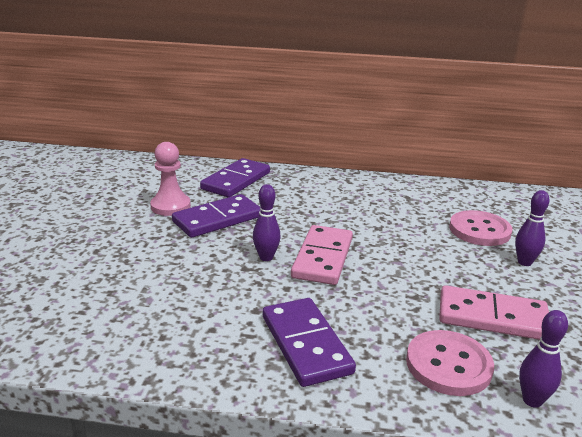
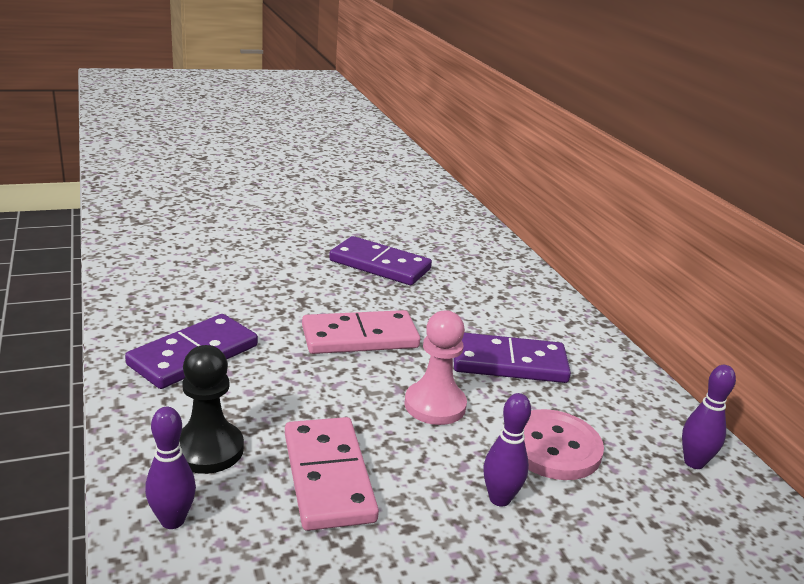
camera: 60 degrees right, 0 degrees up
pink pawn [150,142,191,216] -> pink pawn moved to [405,310,467,425]
purple domino [200,158,270,197] -> purple domino moved to [454,333,571,383]
purple bowling pin [253,184,281,261] -> purple bowling pin moved to [682,365,736,469]
pink button [406,330,494,396] -> black pawn [179,345,244,474]

